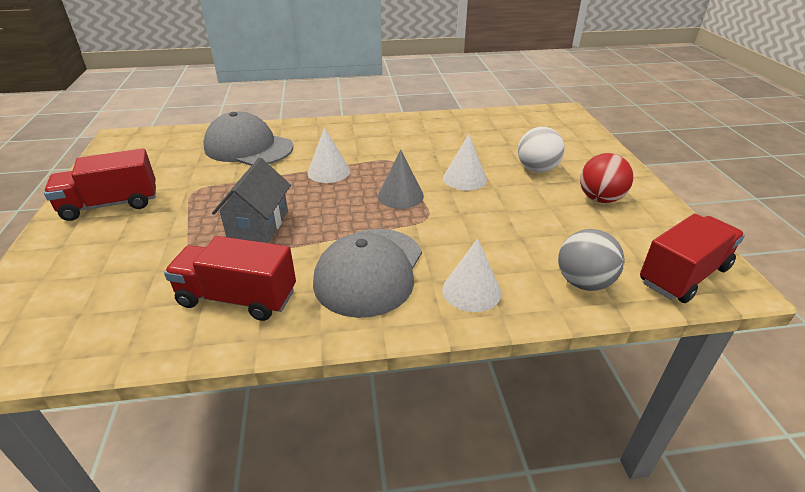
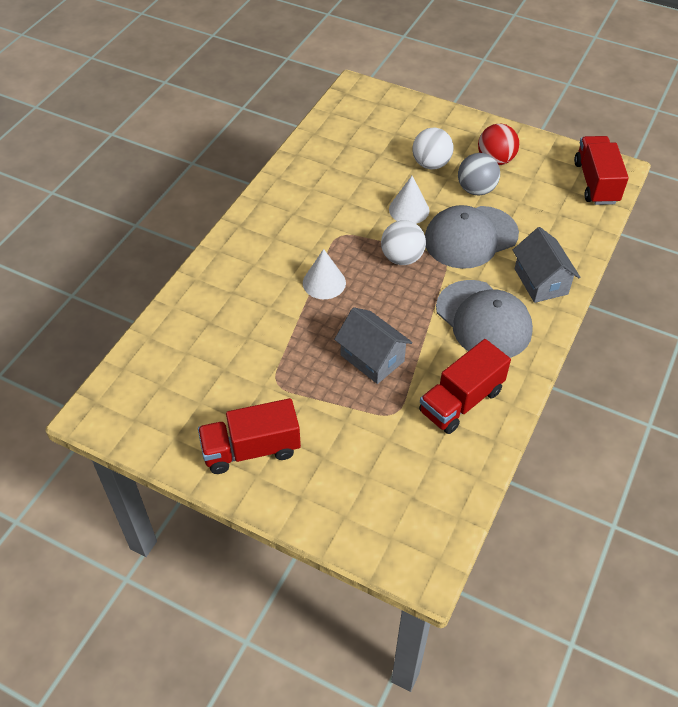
camera: 55 degrees left, 15 degrees up
red truck [44,149,156,221] -> red truck turned 60 degrees clockwise [198,398,301,474]
grey cap [203,112,293,166] -> grey cap moved to [425,205,519,269]
grey cone [378,149,424,209] -> white ball [381,220,426,265]
white cone [442,239,501,312] -> grey house [512,227,580,303]
grey ball [558,229,625,291] -> grey ball moved to [458,153,500,196]

